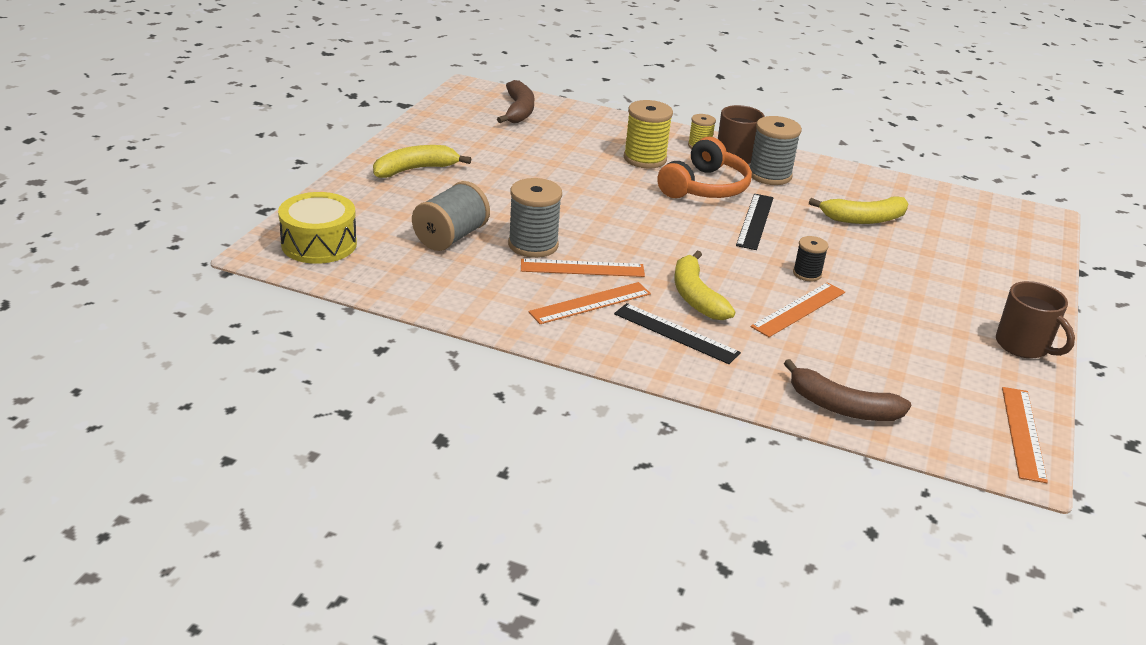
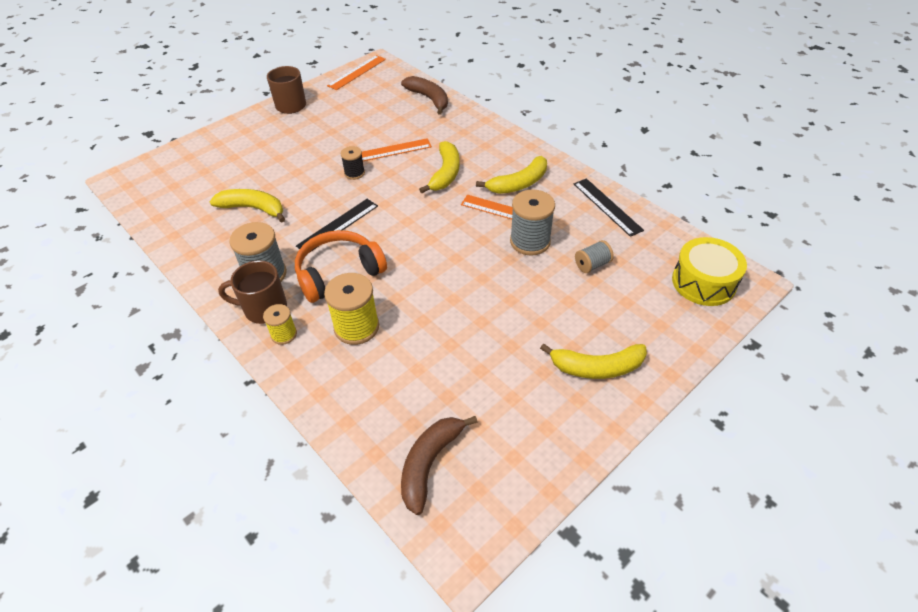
camera: 150 degrees left, 15 degrees up
grey spool [412,181,490,251] -> grey spool [575,240,614,273], size x0.57
orange ruler [529,282,651,324] -> yellow banana [476,156,547,194]
black ruler [614,303,741,364] -> black ruler moved to [574,178,644,237]

